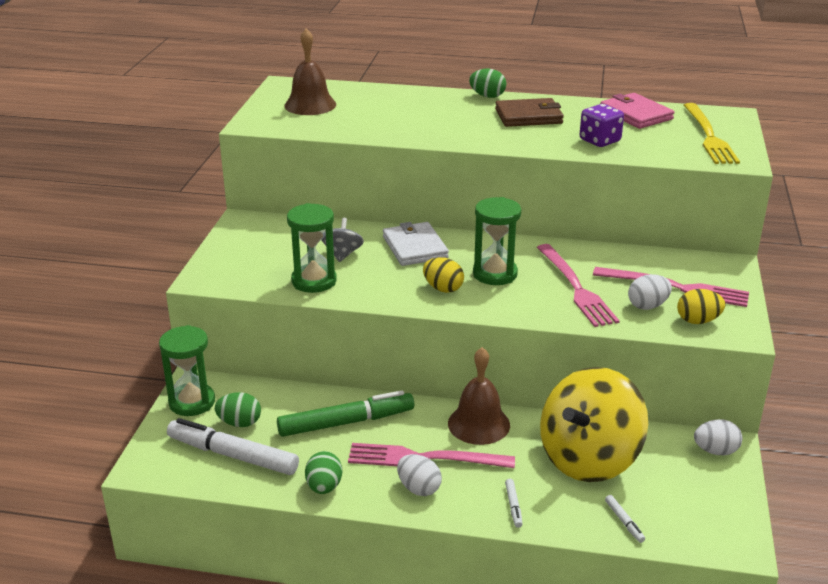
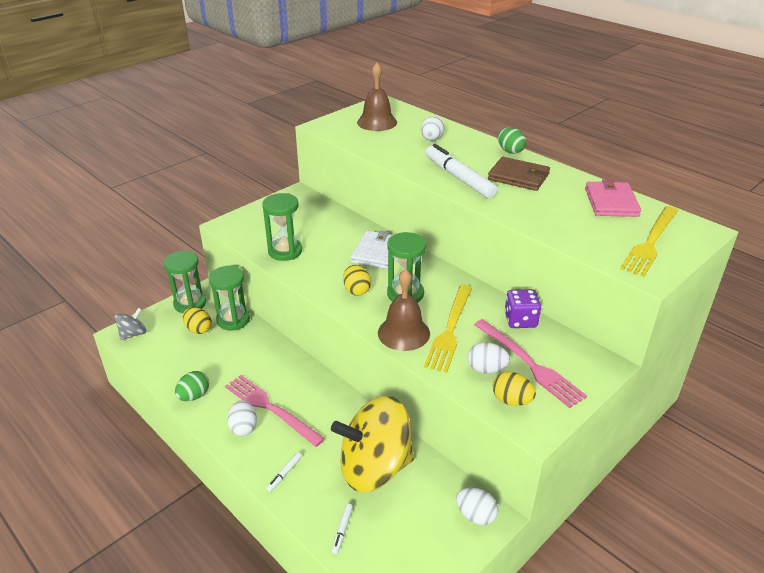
camera: 35 degrees right, 5 degrees up
white marker [167,418,299,475] -> white marker moved to [425,144,497,198]
green egg [215,392,261,427] -> yellow egg [183,307,212,334]
green marker [277,390,414,437] -> none
grey spinning top [322,218,364,262] -> grey spinning top moved to [115,308,147,340]
brown bell [448,347,510,445] -> brown bell moved to [378,269,430,351]
pink fork [537,244,620,327] -> yellow fork [424,285,472,373]
purple dice [579,104,624,147] -> purple dice moved to [504,289,541,328]
none -> green hourglass [209,266,250,330]
none -> white egg [421,116,444,141]

